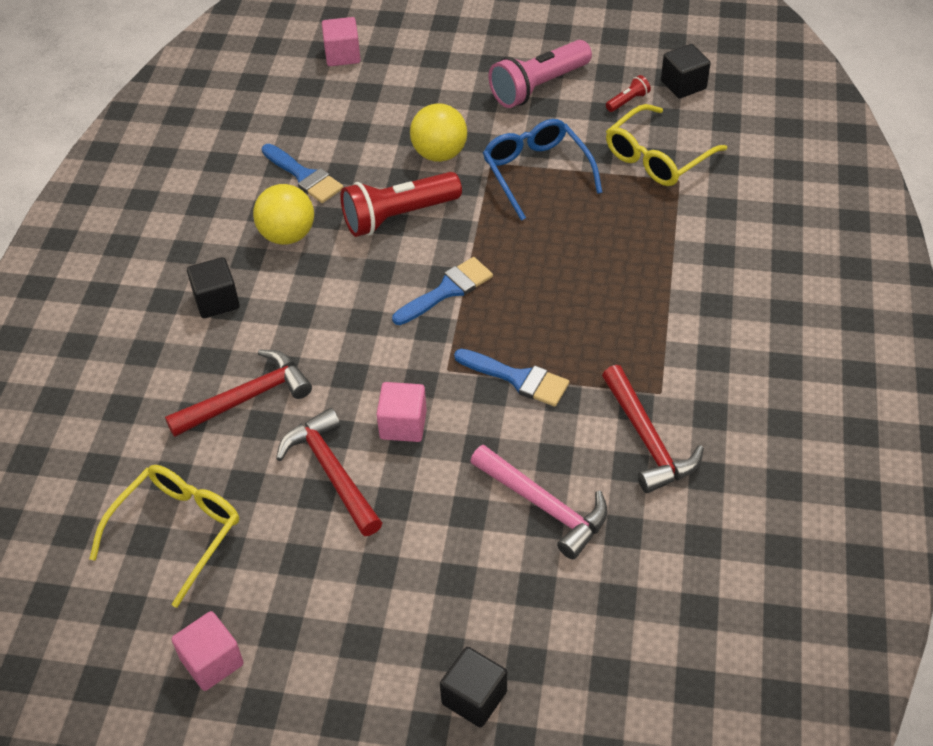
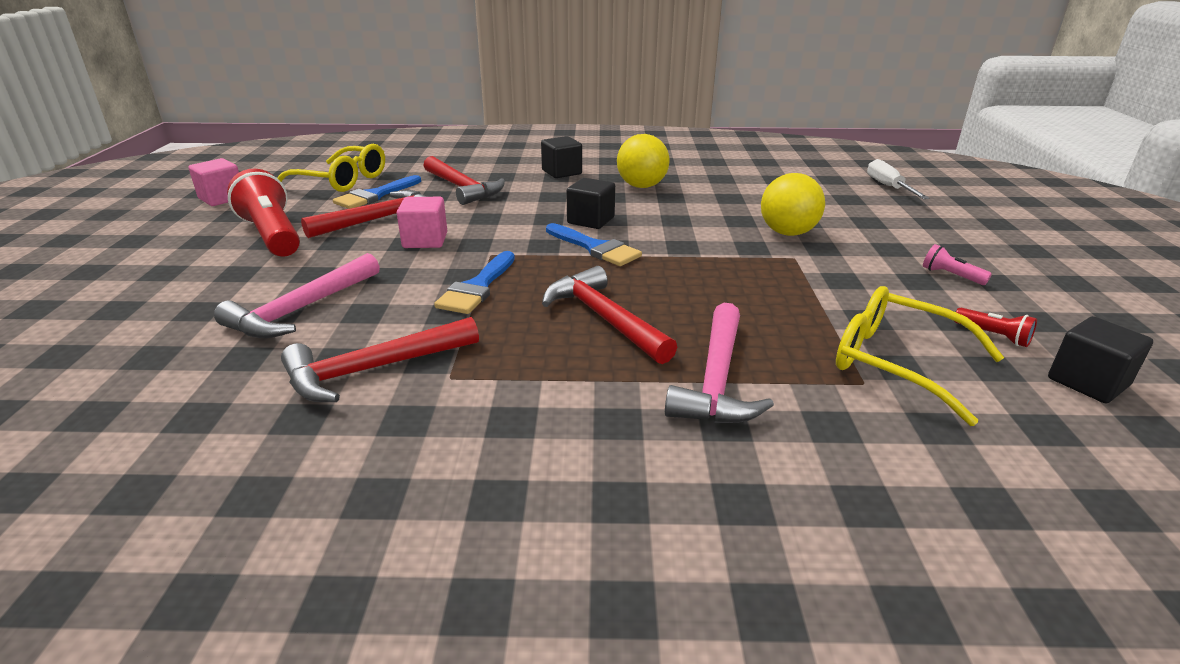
camera: 80 degrees right, 20 degrees down
blue brush [262,144,344,203] -> blue brush moved to [333,175,421,209]
pink cube [322,17,361,66] -> white screwdriver [867,159,929,199]
red flashlight [340,172,462,237] -> red flashlight moved to [227,169,300,257]
black cube [440,647,507,727] -> black cube moved to [567,178,615,229]
blue glasses [483,119,603,221] -> none
pink flashlight [489,40,592,108] -> pink flashlight [923,244,992,285], size x0.43
none -> red hammer [542,266,677,364]
none -> pink hammer [665,303,774,423]

